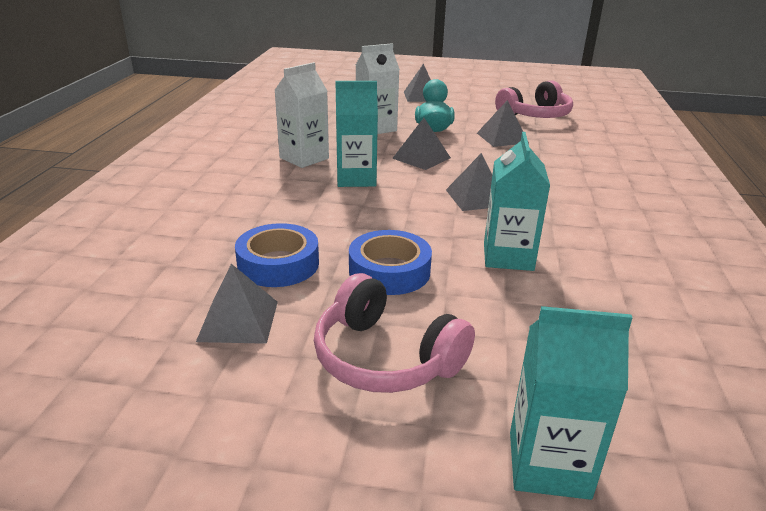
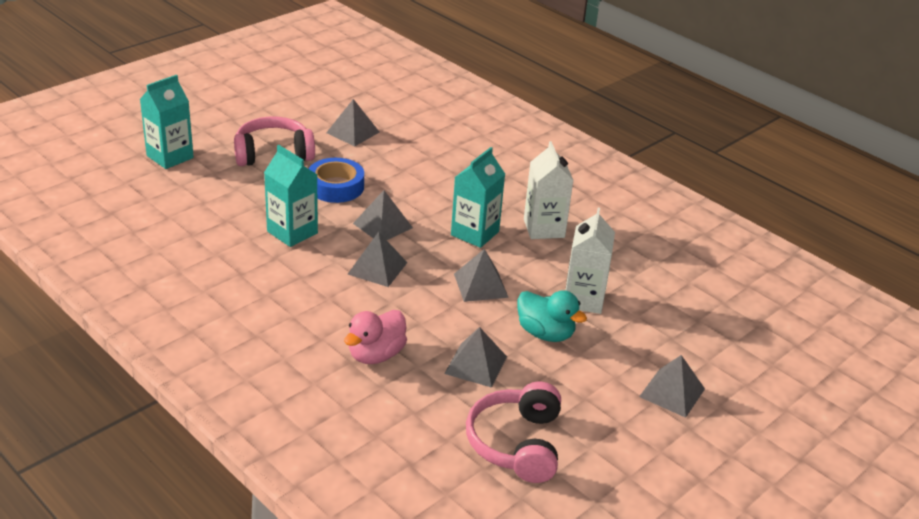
camera: 125 degrees right, 5 degrees up
blue tape [235,223,319,287] -> none
none -> pink duck [344,310,407,364]
none -> grey pyramid [353,190,413,240]

